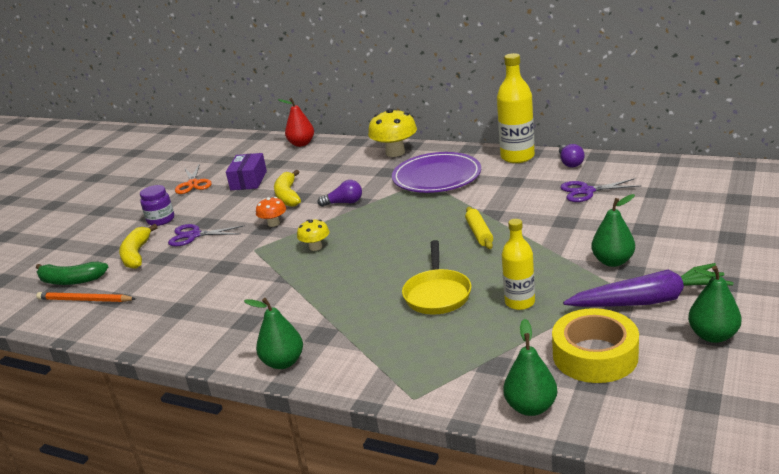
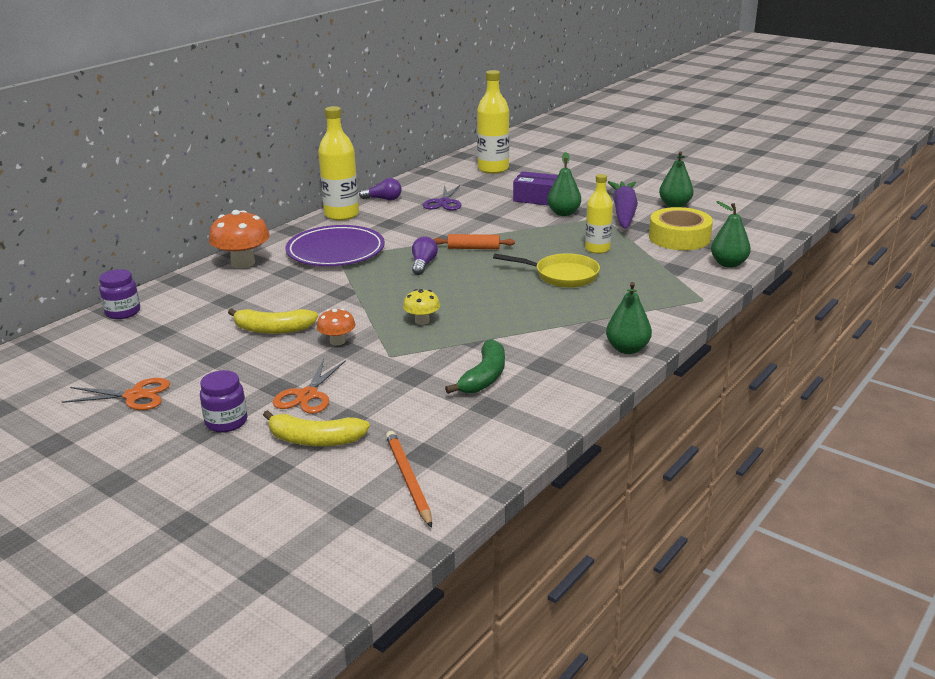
camera: 80 degrees left, 0 degrees up
green banana [36,262,108,285] -> green banana moved to [445,339,505,394]
orange pencil [36,292,136,302] -> orange pencil turned 135 degrees clockwise [386,431,432,528]
purple scissors [168,224,245,246] -> orange scissors [273,359,346,414]
purple box [226,153,267,190] -> purple box moved to [513,171,558,205]
red pear [278,98,314,147] -> purple jar [99,269,140,319]
purple light bulb [317,180,362,207] -> purple light bulb moved to [412,236,438,275]
yellow mushroom [368,108,417,157] -> orange mushroom [209,210,270,268]
yellow rolling pin [465,207,493,249] -> orange rolling pin [433,234,515,249]
none -> yellow bottle [477,70,509,174]

